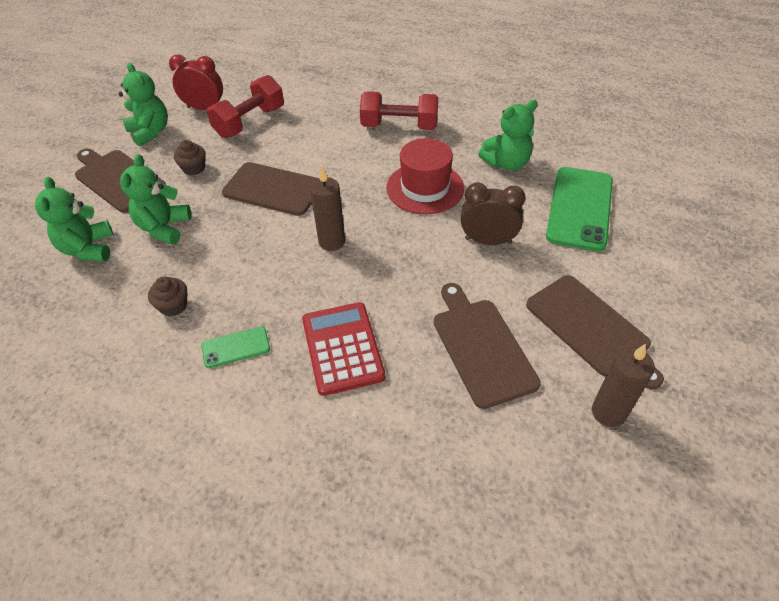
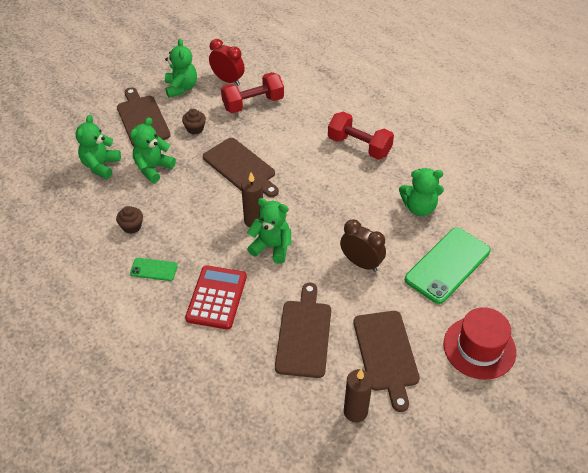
camera: 25 degrees right, 0 degrees up
red hat [386,138,464,214] -> red hat moved to [444,307,516,380]
none -> green teddy bear [247,198,292,264]

